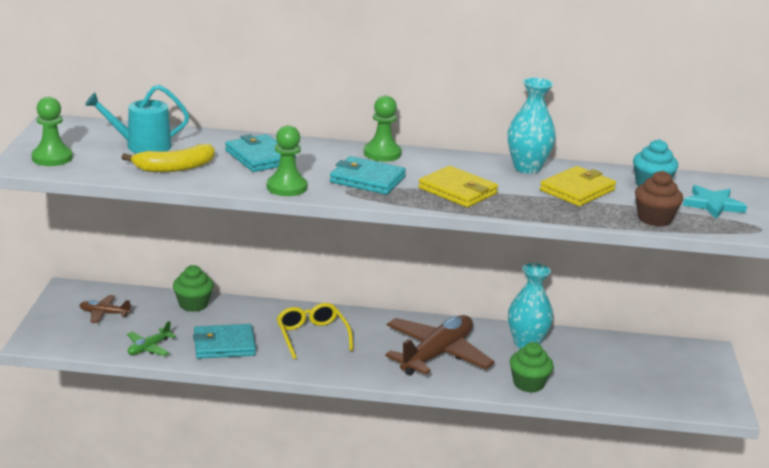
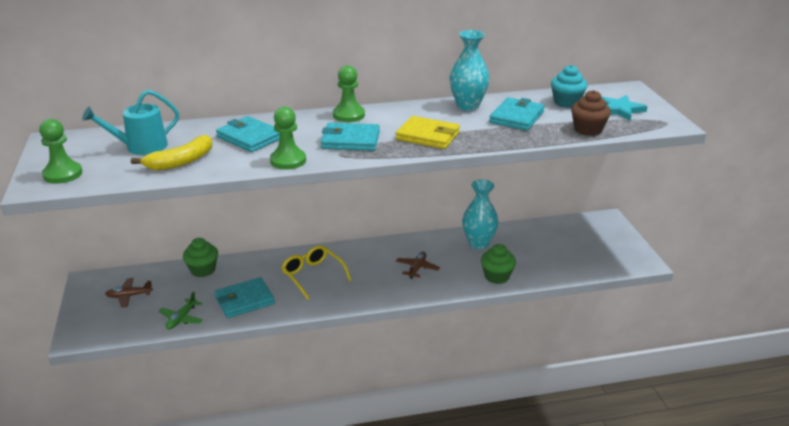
camera: 15 degrees left, 5 degrees up
brown plane [385,315,495,376] -> brown plane [396,252,440,279], size x0.46
yellow wallet [540,166,616,206] -> turquoise wallet [489,97,545,131]

